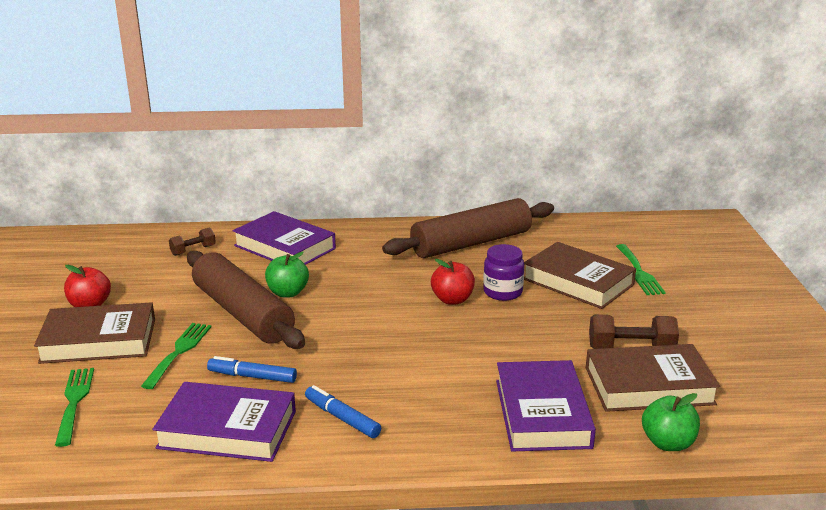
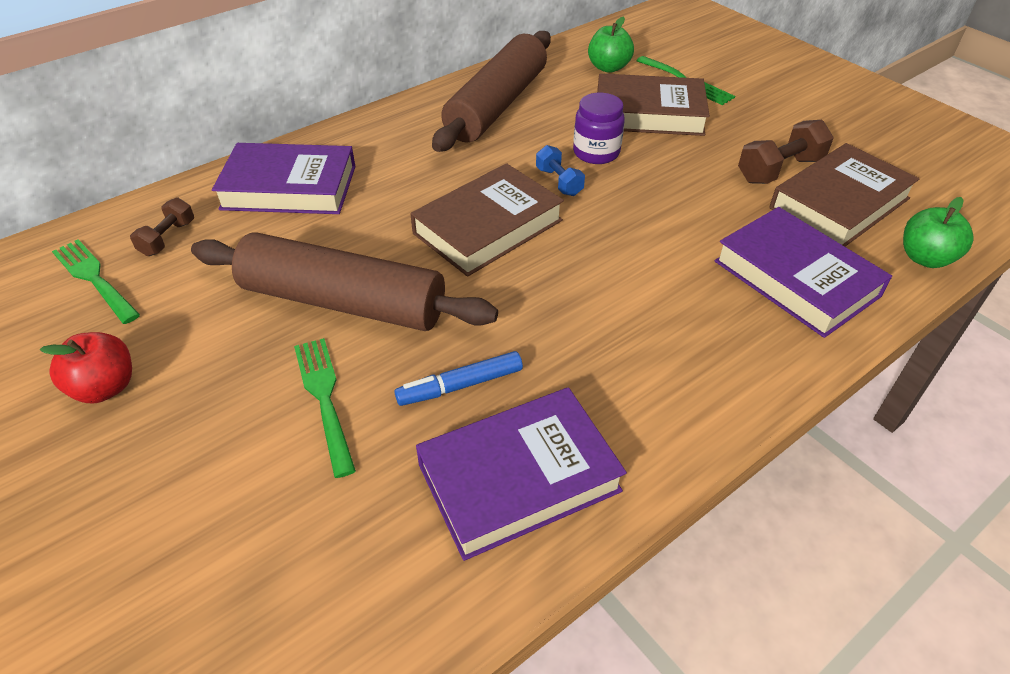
camera: 35 degrees left, 20 degrees up
brown book [34,302,155,364] -> brown book moved to [410,163,564,277]
green fork [55,368,94,447] -> green fork moved to [52,239,140,324]
green apple [265,252,309,297] -> green apple moved to [588,17,634,73]
blue marker [305,385,381,438] -> none
red apple [431,259,475,305] -> blue dumbbell [536,145,585,196]

